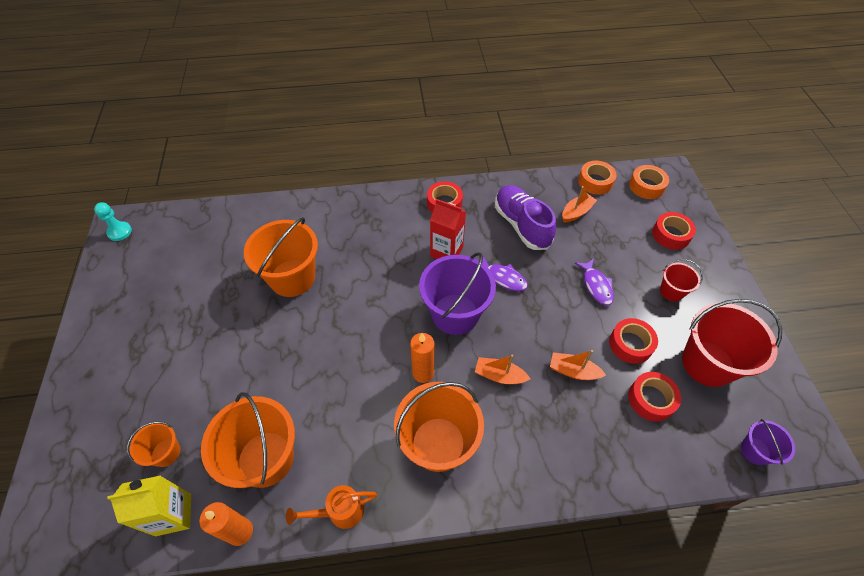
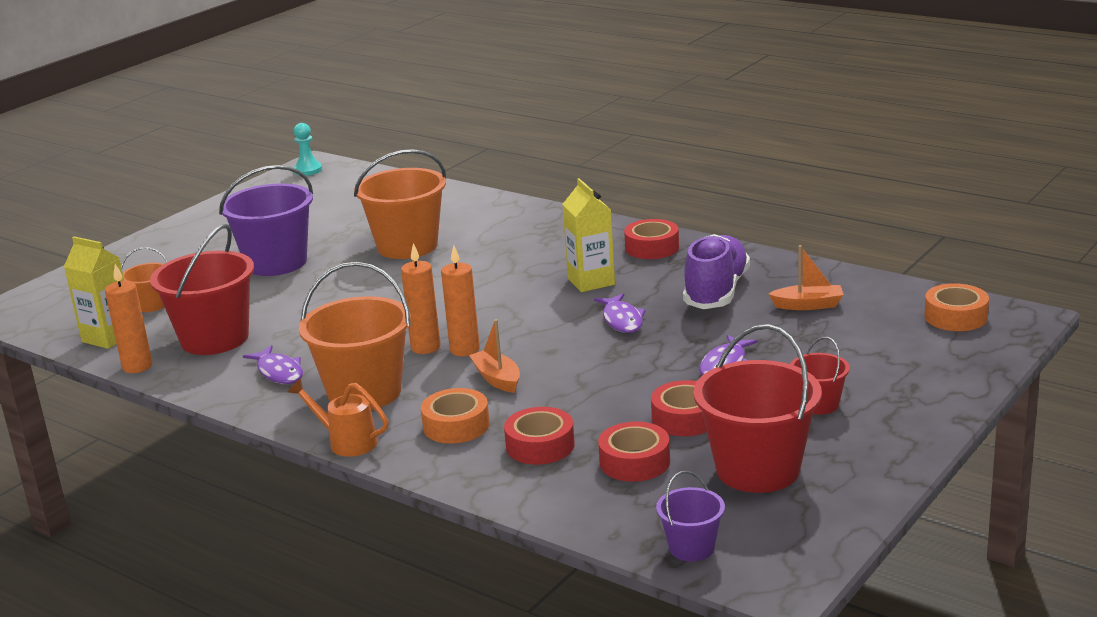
camera: 45 degrees right, 30 degrees down
orange bucket [201,392,295,488] -> red bucket [150,224,254,355]
orange watering can [286,485,377,529] -> orange watering can moved to [288,379,389,457]
purple bucket [419,252,496,335] -> purple bucket moved to [219,165,313,276]
red carton [430,199,466,259] -> yellow carton [562,178,615,292]
orange boat [550,350,606,380] -> none
orange tape [578,161,617,195] -> orange tape moved to [421,388,490,444]
red tape [652,212,696,250] -> red tape moved to [504,407,575,465]
none -> purple fish [243,345,303,384]
none -> orange candle [441,245,480,356]

